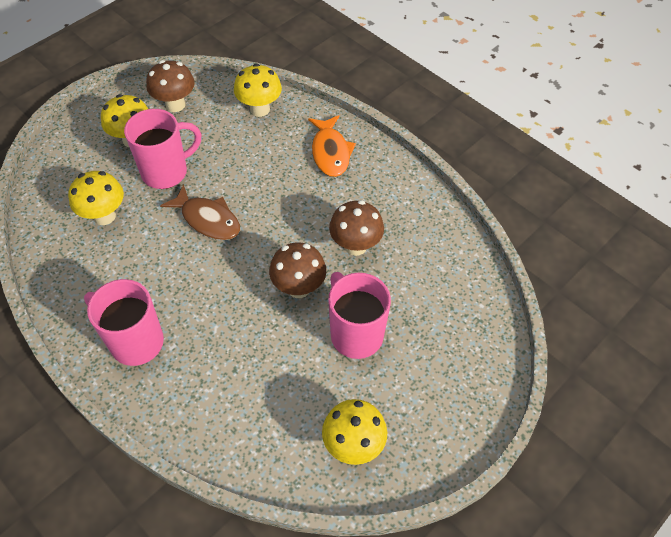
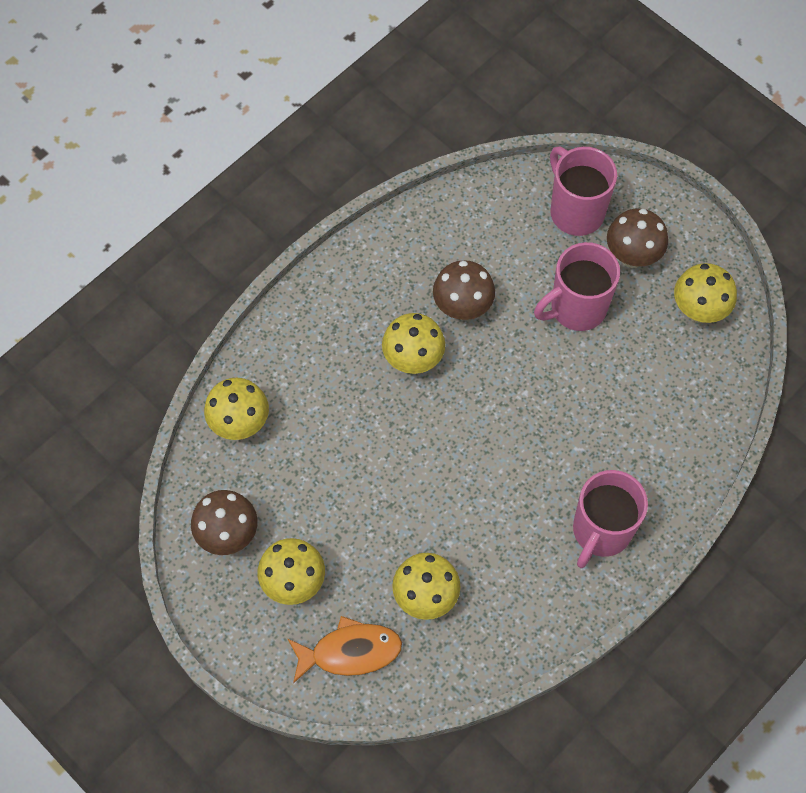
camera: 90 degrees left, 10 degrees up
pink mug [124,109,201,189] -> pink mug moved to [550,147,617,236]
brown fish [160,184,240,240] -> none
brown mushroom [269,242,326,298] -> brown mushroom moved to [607,208,668,268]
orange fish [308,115,356,177] -> orange fish moved to [288,616,402,683]
none -> yellow mushroom [382,313,445,374]

